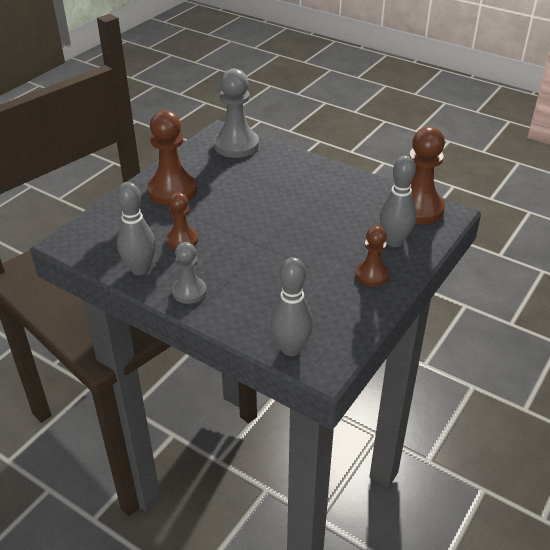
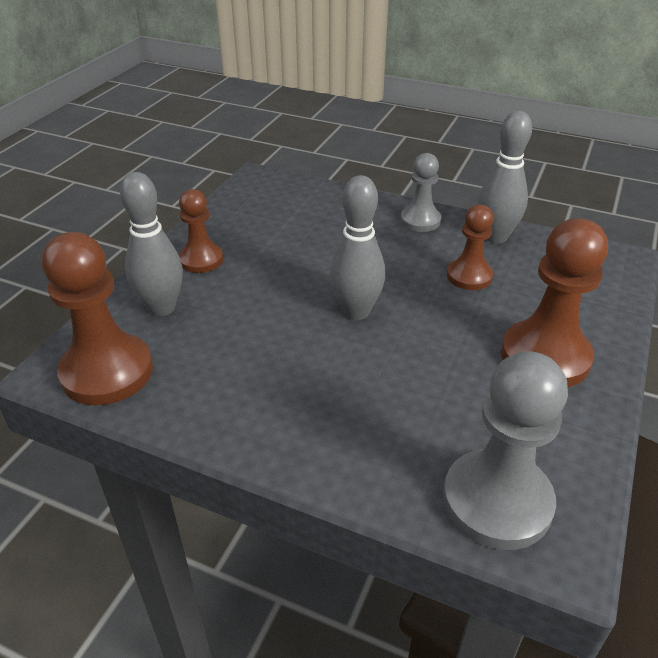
camera: 170 degrees right, 0 degrees up
grey bowling pin [271,257,313,356] -> grey bowling pin moved to [330,175,385,320]

